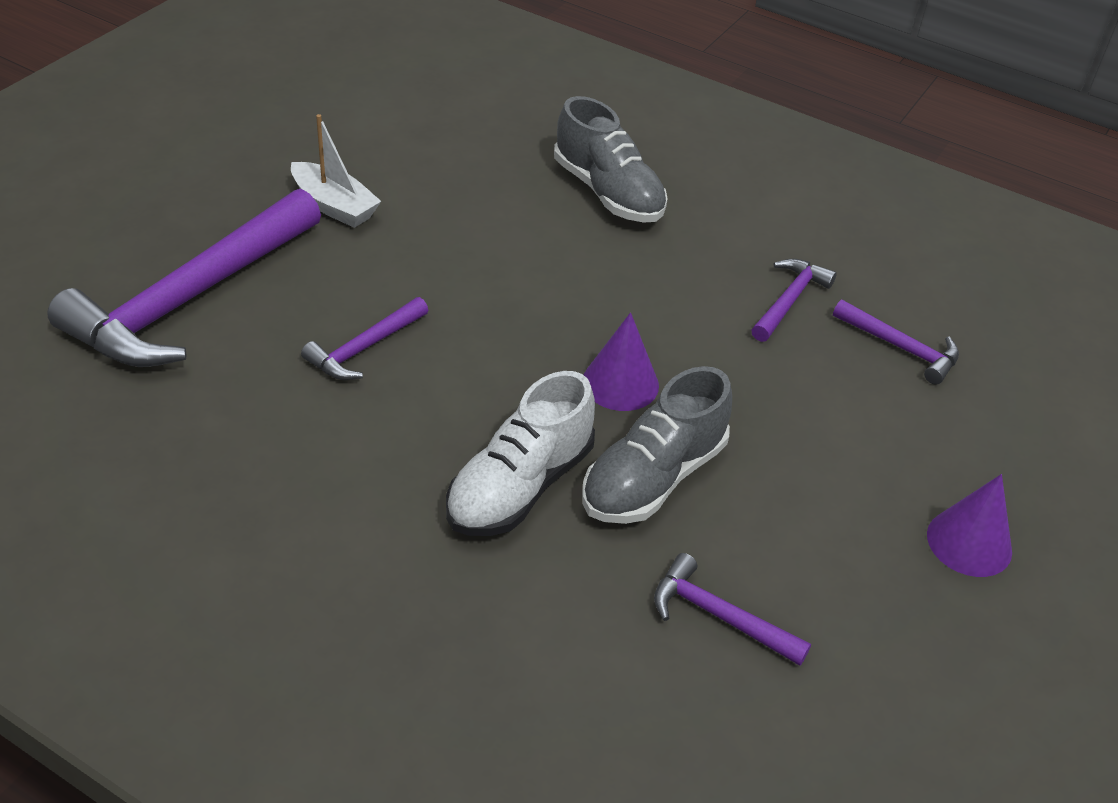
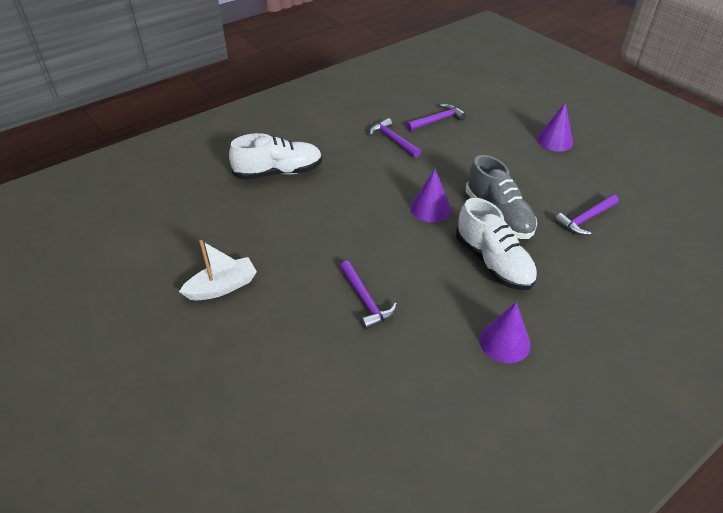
camera: 65 degrees left, 0 degrees up
purple hammer [47,189,321,367] -> none
grey shoe [554,96,668,223] -> white shoe [229,133,323,180]
none -> purple cone [479,302,531,363]

